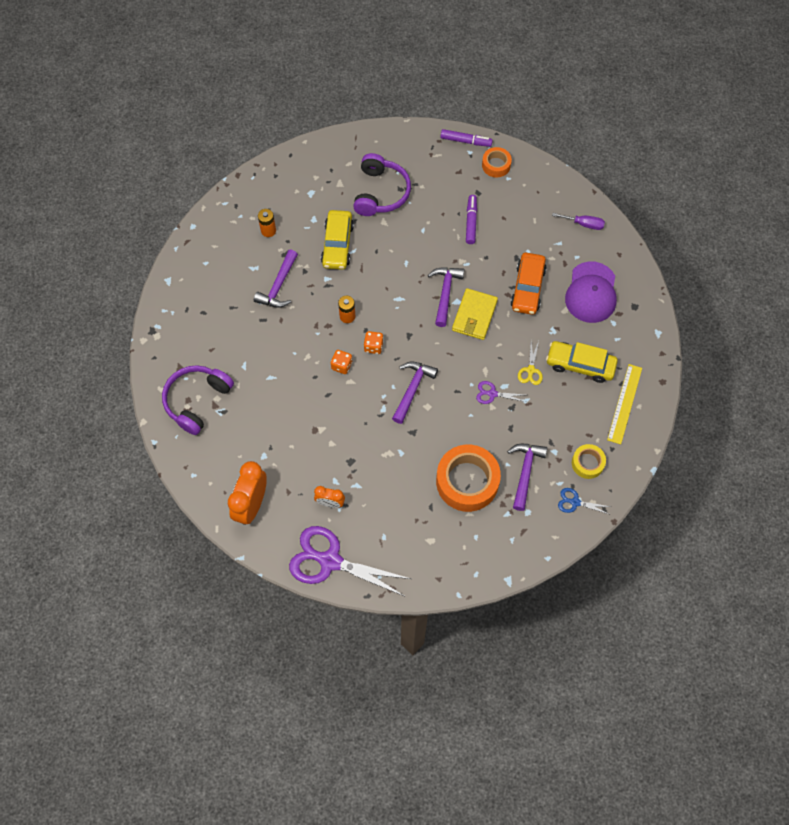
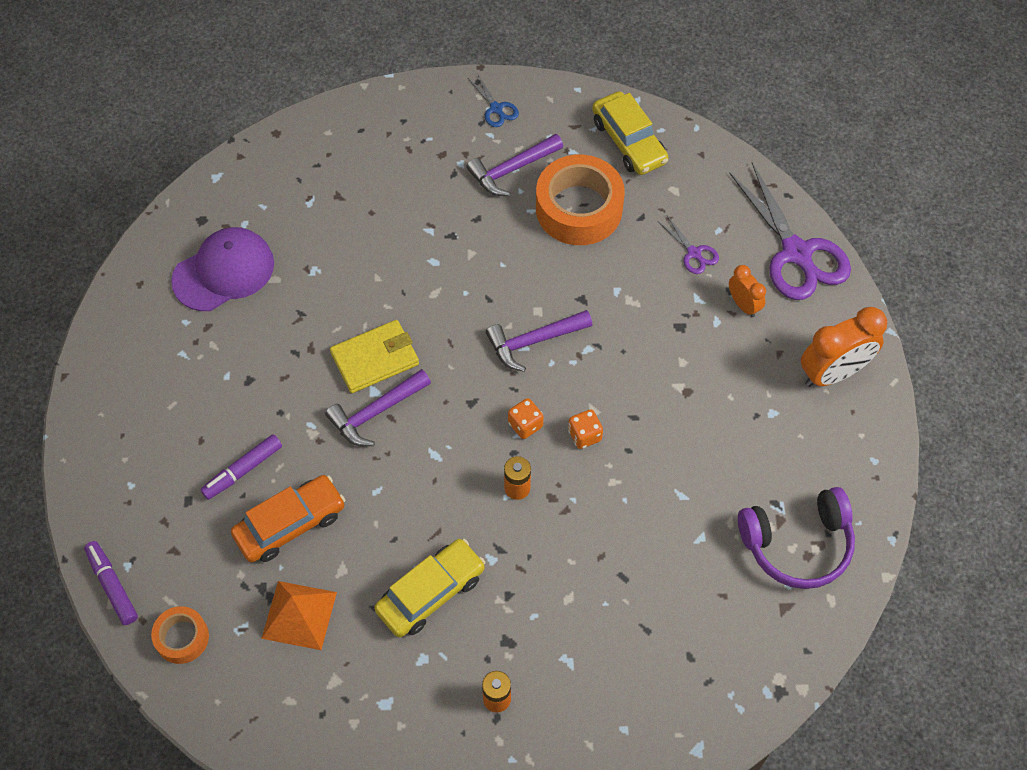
camera: 135 degrees left, 5 degrees down
purple hammer [254,250,298,308] -> none
purple headphones [353,153,411,216] -> orange pyramid [261,581,337,650]
purple scissors [476,381,526,404] -> purple scissors moved to [659,216,719,274]
orange tape [482,147,512,177] -> orange tape moved to [151,606,209,664]
orange car [510,253,547,315] -> orange car moved to [231,475,345,562]
yellow scissors [518,341,543,385] -> none
yellow car [546,341,618,383] -> yellow car moved to [592,91,669,175]
purple screwdriver [552,213,605,230] -> none
yellow tape [572,444,606,479] -> none
yellow ruler [607,364,642,444] -> none

